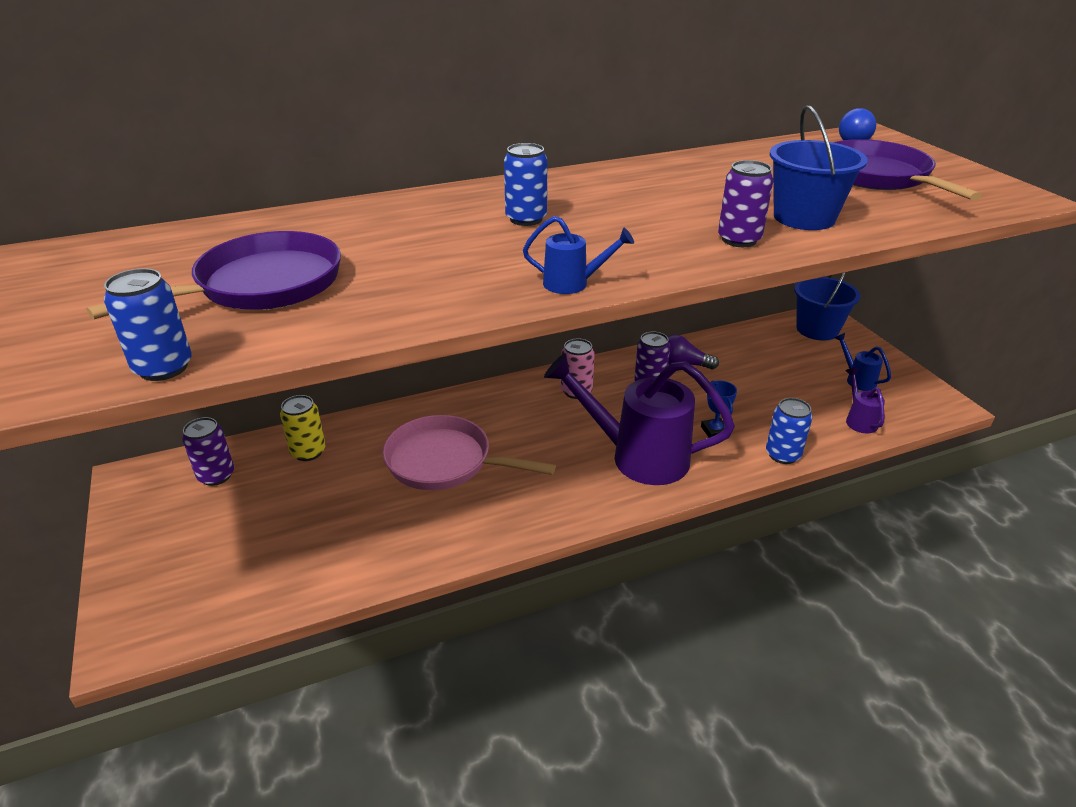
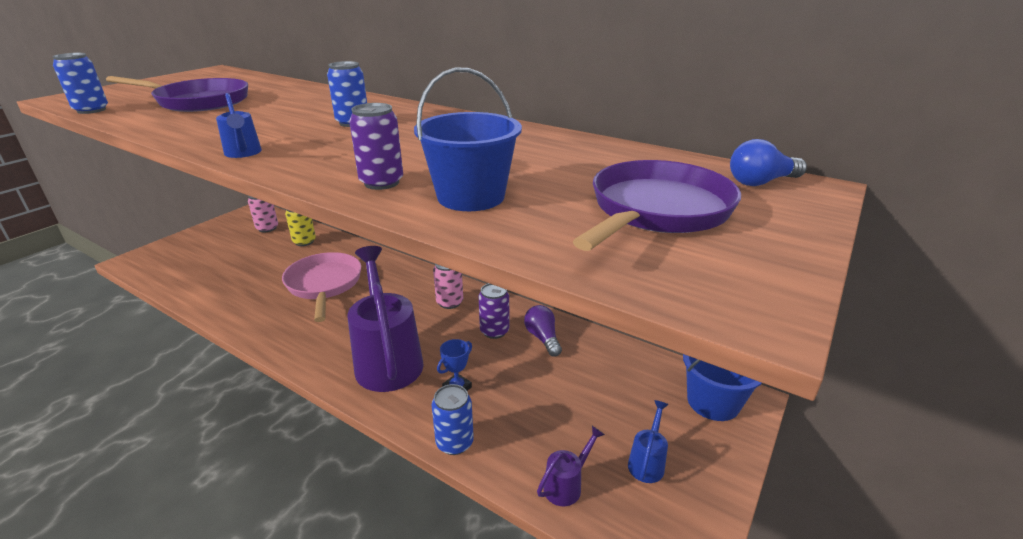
camera: 55 degrees right, 5 degrees down
purple can [182,417,234,486] -> pink can [248,196,278,232]

